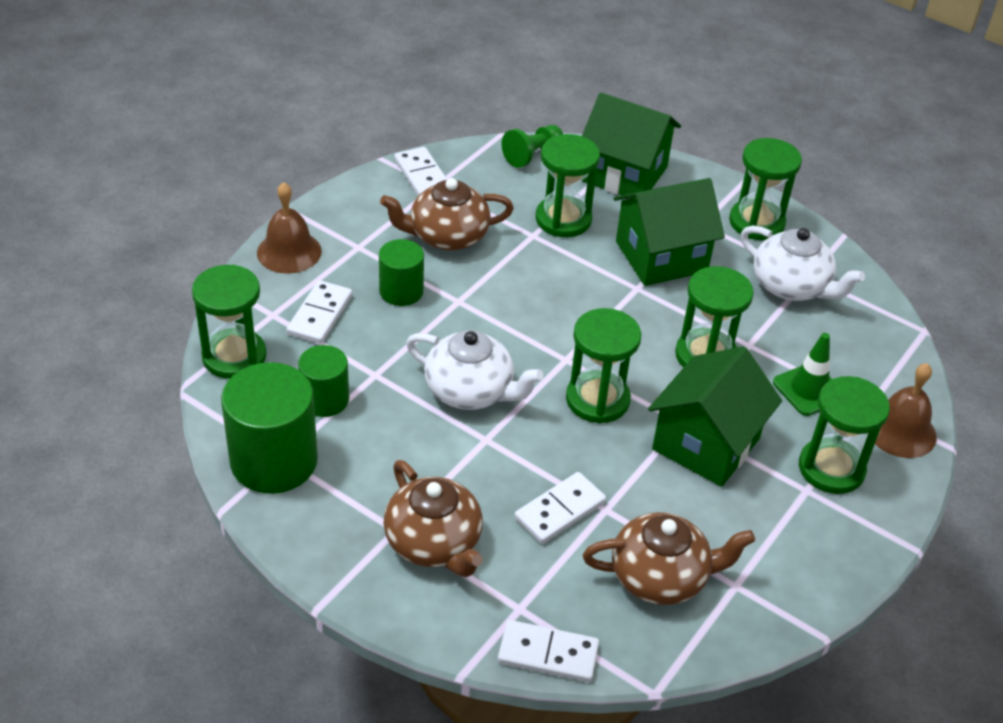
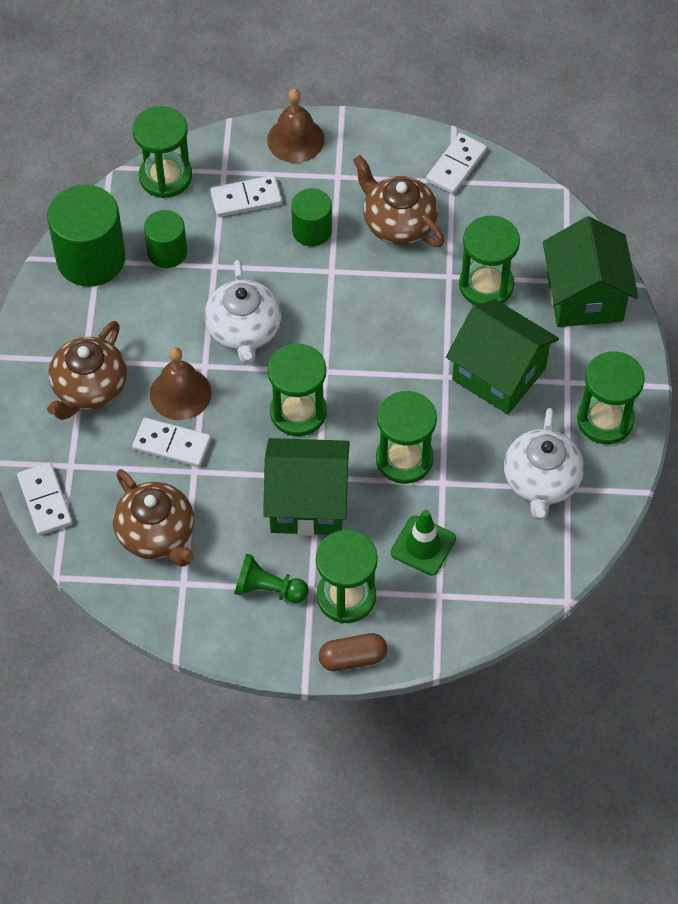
camera: 60 degrees right, 15 degrees up
green pawn [502,125,563,168] -> green pawn moved to [234,553,309,603]
brown bell [875,363,937,458] -> brown bell moved to [150,347,212,420]
none -> brown capsule [319,633,387,671]

